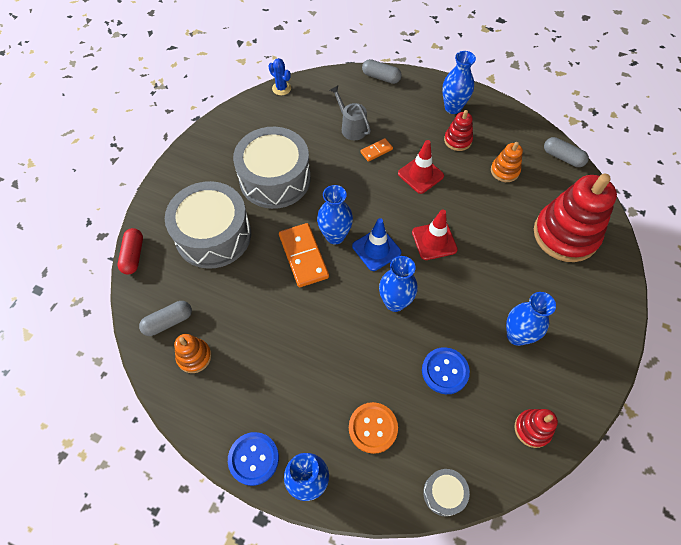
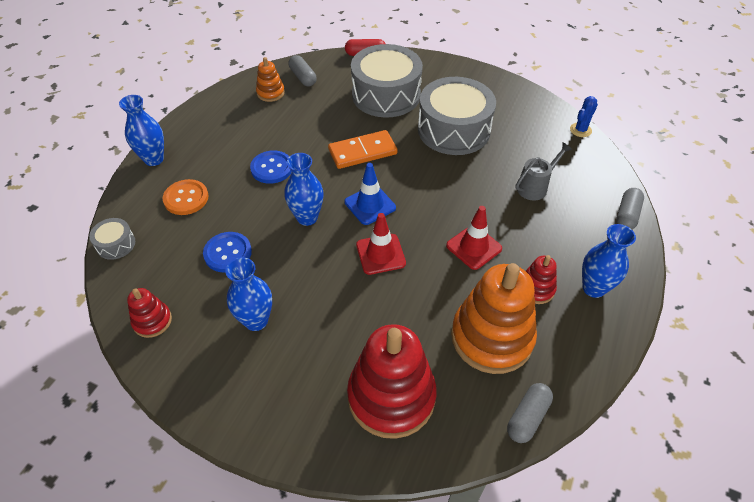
camera: 90 degrees right, 10 degrees down
blue button [228,432,279,486] -> blue button moved to [250,150,292,184]
blue vase [317,185,353,244] -> none
orange domino [360,138,393,162] -> none
orange stacking toy [491,142,523,182] -> orange stacking toy [451,263,537,374], size x2.10

